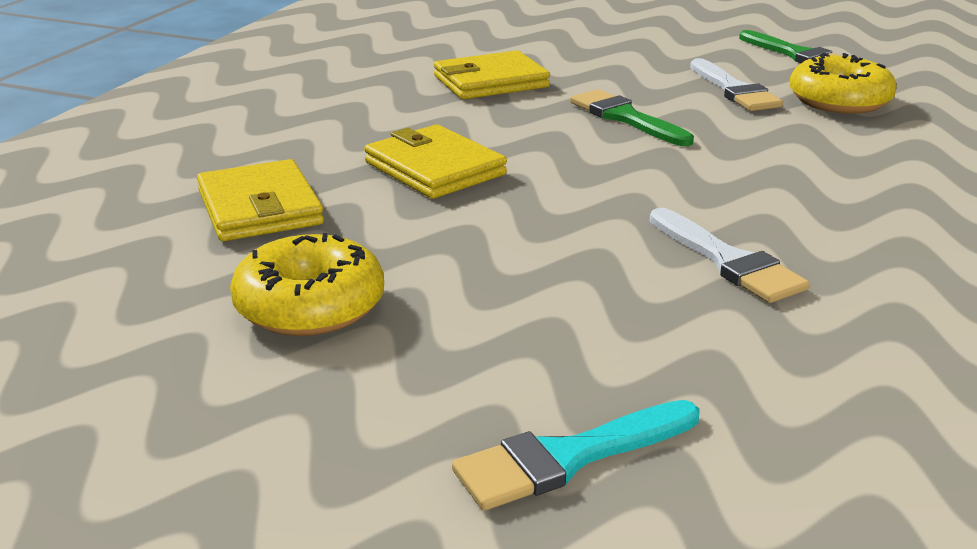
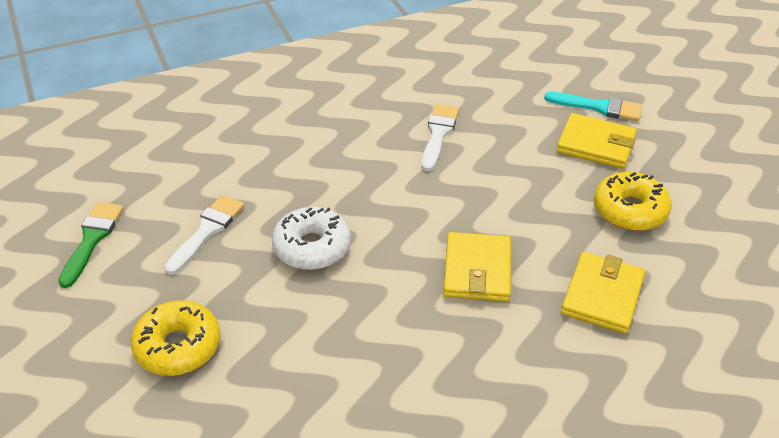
camera: 135 degrees left, 15 degrees up
yellow wallet [434,51,550,99] -> yellow wallet moved to [557,113,637,169]
green brush [570,89,694,146] -> white donut [272,207,351,270]
yellow donut [789,53,897,114] -> yellow donut moved to [131,300,220,376]

